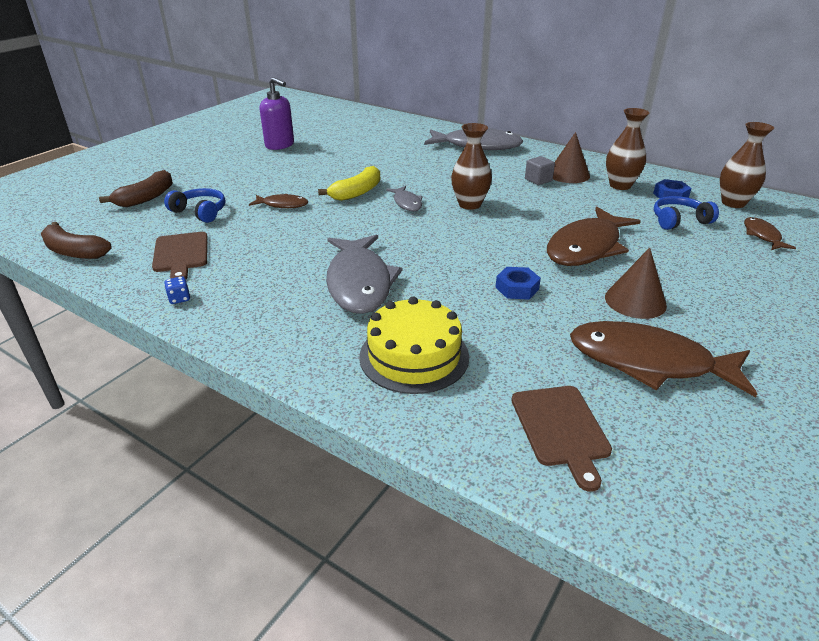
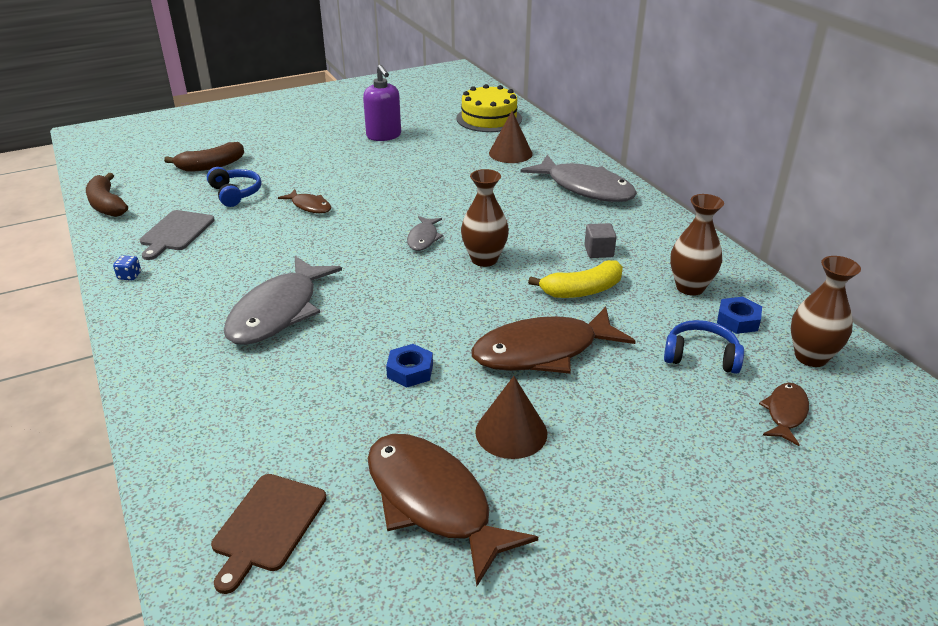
camera: 30 degrees right, 0 degrees up
brown cutting board [152,232,208,279] -> grey cutting board [140,210,215,260]
yellow banana [318,166,380,201] -> yellow banana moved to [528,260,623,298]
yellow cake [359,297,469,394] -> yellow cake moved to [456,84,522,132]
brown cone [553,132,590,183] -> brown cone moved to [489,111,532,163]

